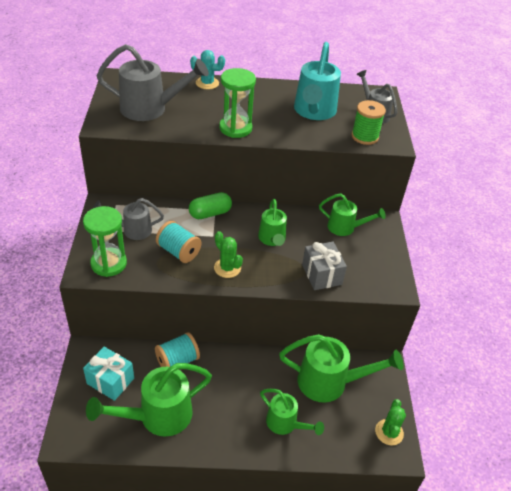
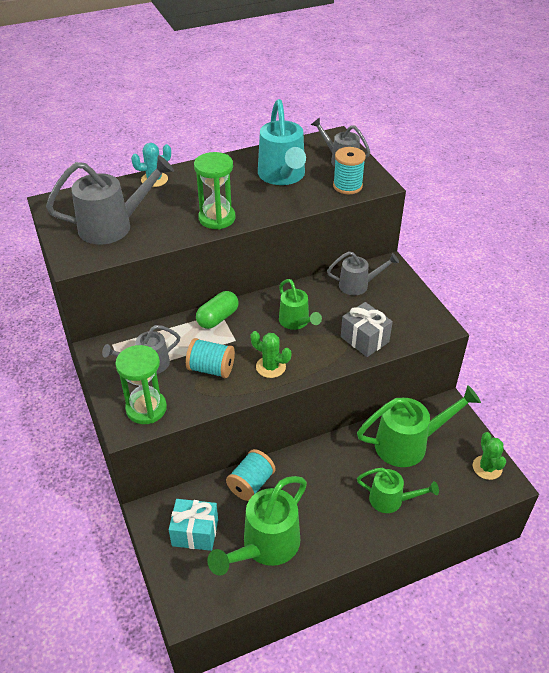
camera: 20 degrees left, 0 degrees up
green watering can [319,194,386,236] -> grey watering can [327,251,399,295]
green spool [352,100,386,145] -> turquoise spool [333,147,366,194]

